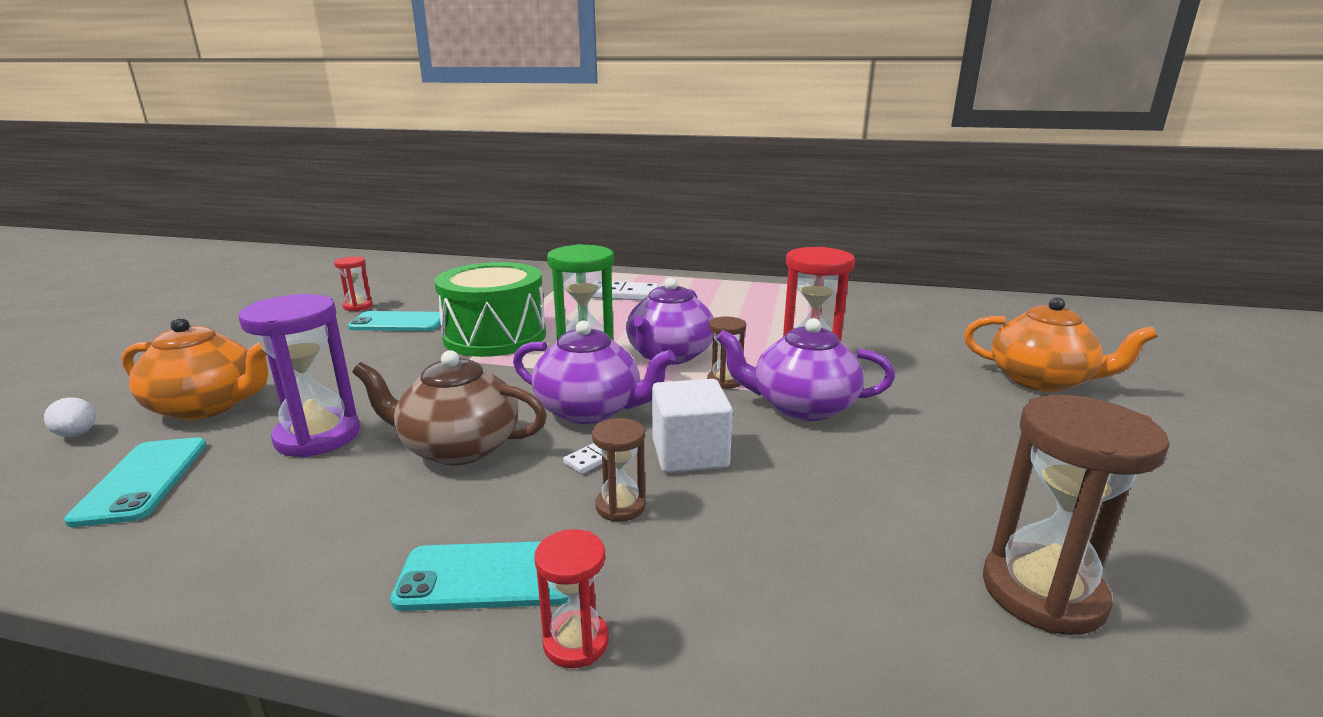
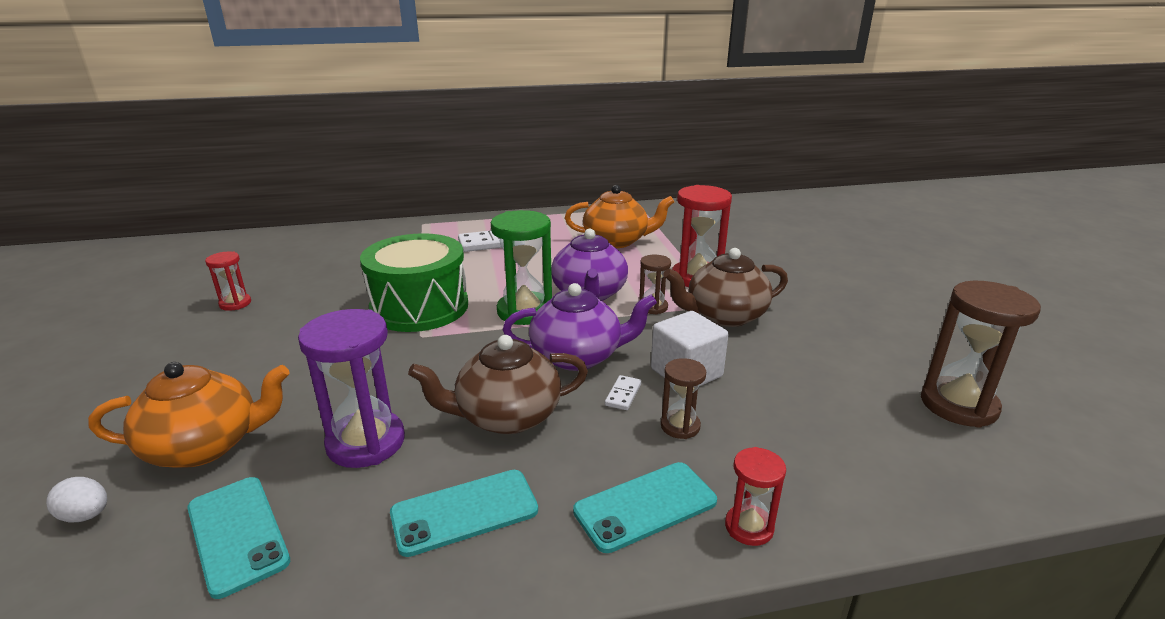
camera: 25 degrees left, 5 degrees up
turquoise phone [348,311,441,331] -> turquoise phone moved to [390,470,538,557]
purple teapot [716,318,895,421] -> brown teapot [664,248,788,327]
orange teapot [964,297,1158,392] -> orange teapot moved to [565,185,674,248]

